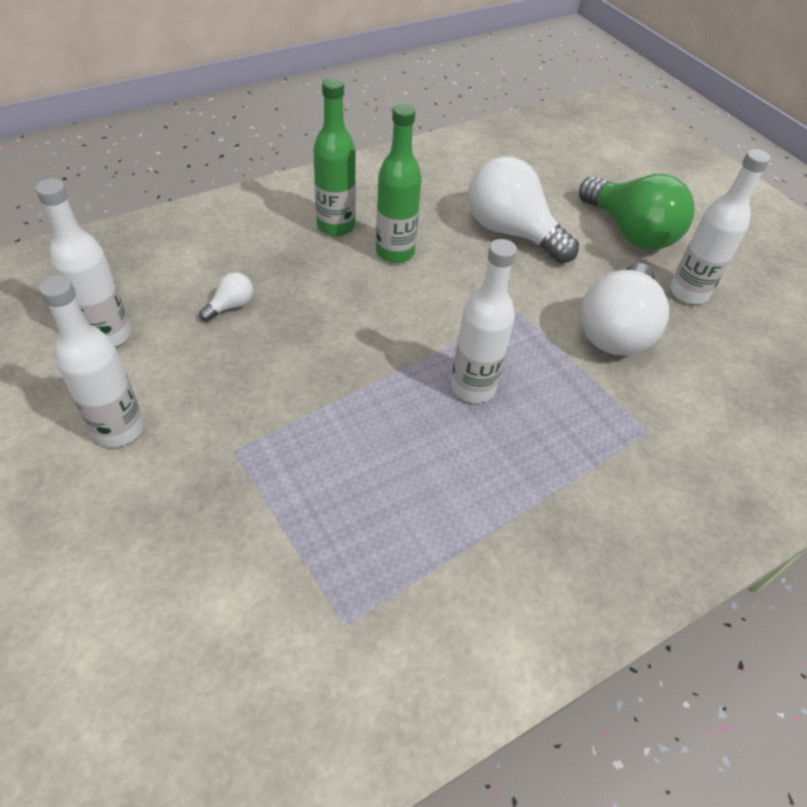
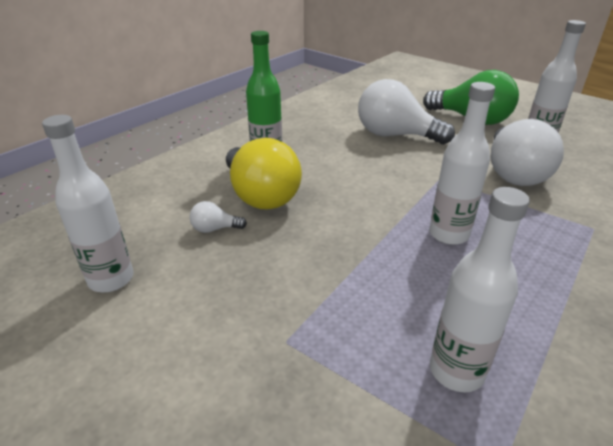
camera: 15 degrees left, 15 degrees down
white bottle [39,275,144,447] -> white bottle moved to [430,187,530,392]
white light bulb [199,272,253,322] -> white light bulb turned 120 degrees counterclockwise [190,201,247,233]
green bottle [376,104,422,263] -> none
none -> yellow light bulb [226,138,302,209]

